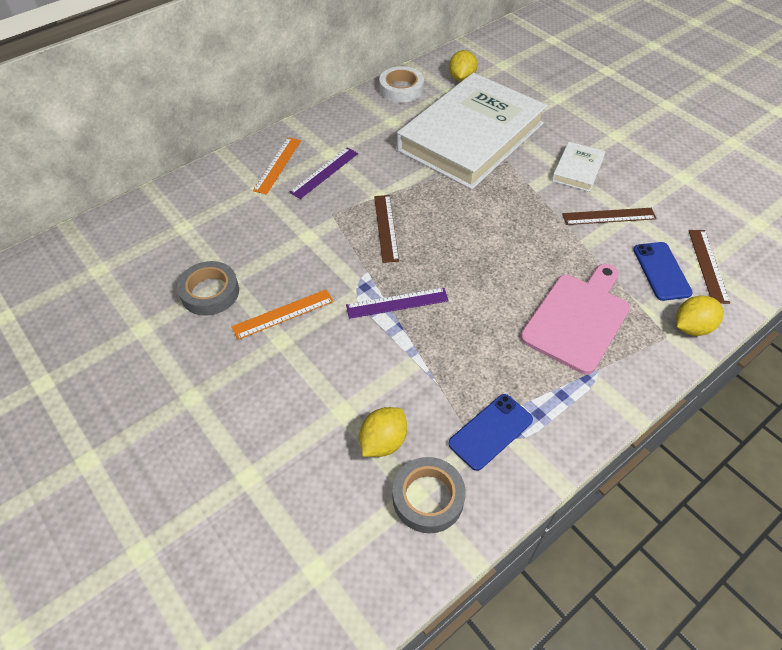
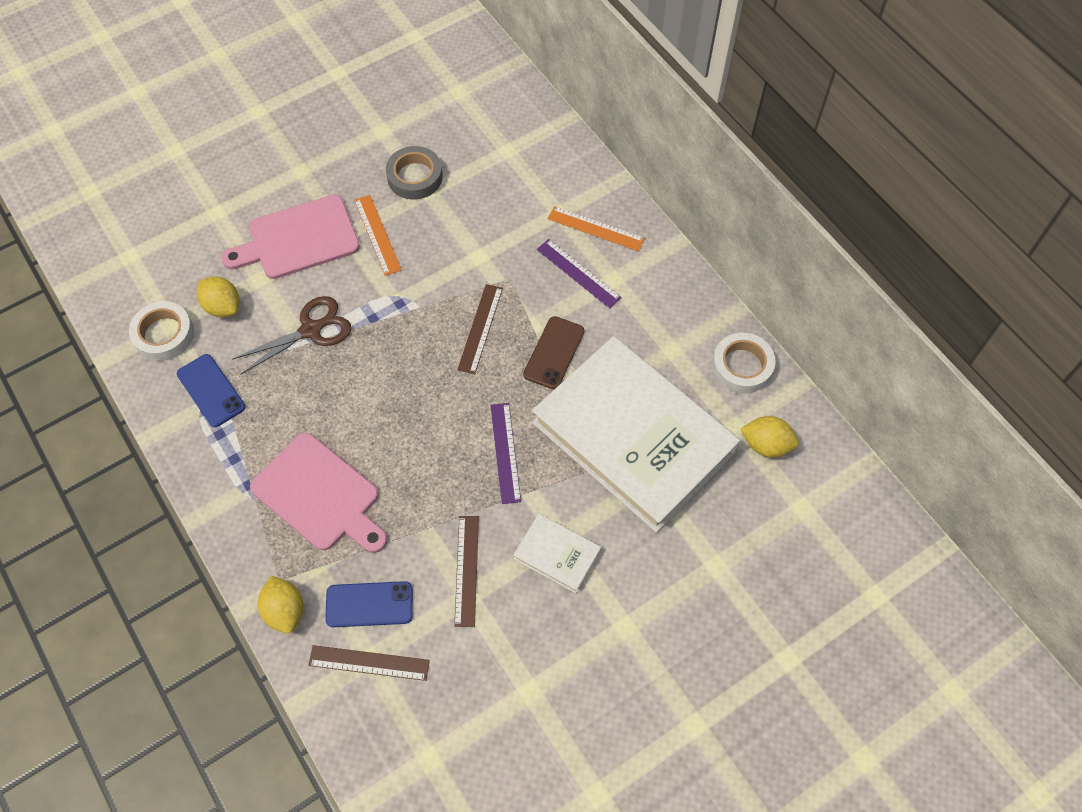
camera: 95 degrees right, 10 degrees up
purple ruler [346,288,449,319] -> purple ruler moved to [490,403,521,504]
brown ruler [374,195,399,263] -> brown ruler turned 75 degrees counterclockwise [457,284,503,374]
grey tape [393,457,466,533] -> white tape [129,301,194,361]
none -> pink cutting board [221,195,360,279]
none -> brown scissors [232,296,351,374]
none -> brown phone [523,316,584,389]

